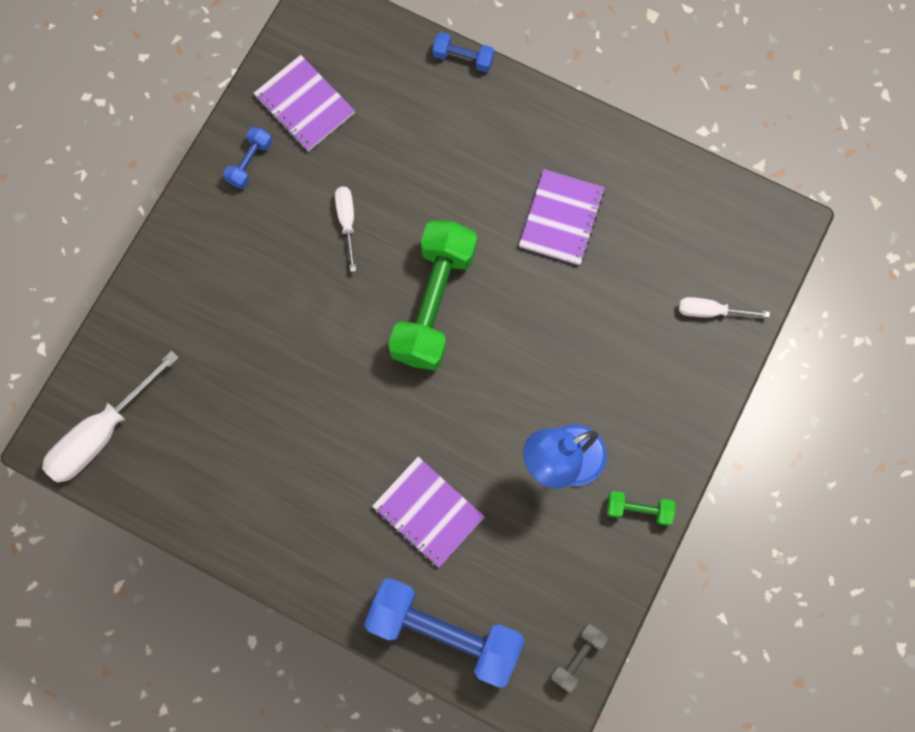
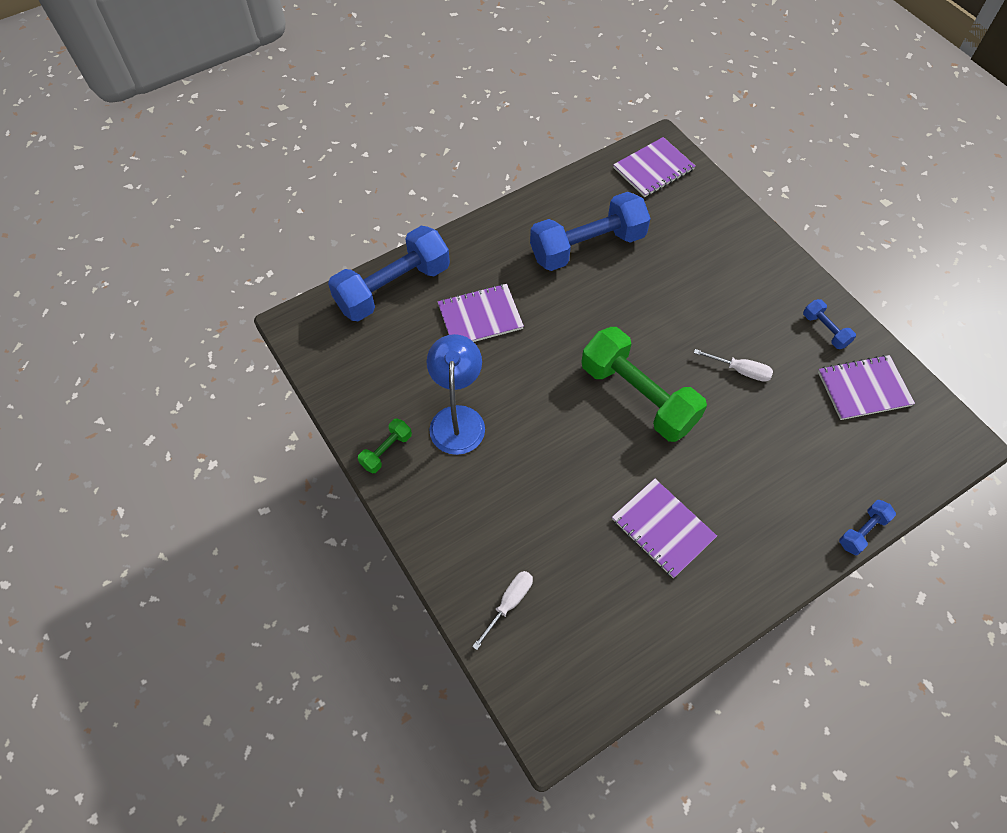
camera: 120 degrees right, 15 degrees down
white screwdriver [42,351,179,482] -> purple notebook [613,137,695,197]
grey dumbbell [551,624,608,692] -> none
none -> blue dumbbell [530,192,651,271]

